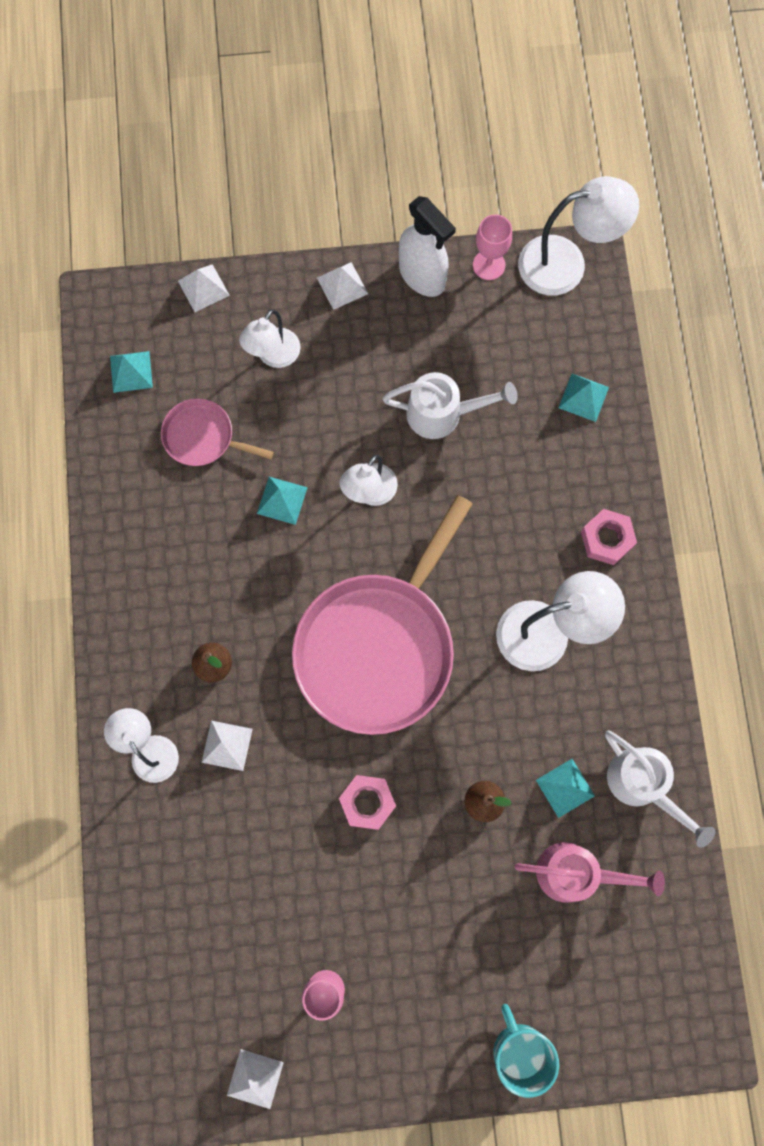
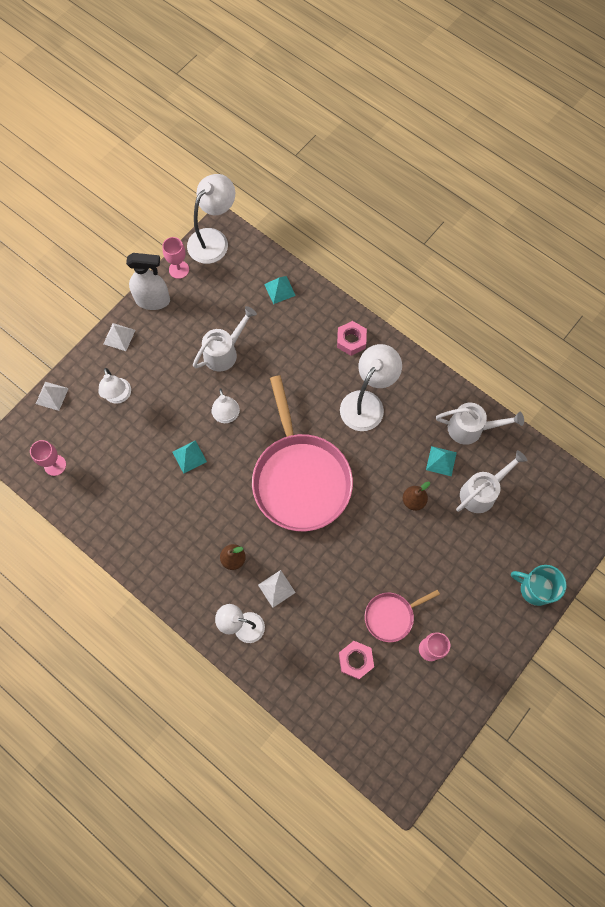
camera: 45 degrees left, 5 degrees down
turquoise pyramid [110,351,153,393] -> pink goblet [30,440,66,476]
pink pan [161,398,274,466] -> pink pan moved to [365,590,440,642]
white pyramid [227,1049,284,1109] -> none
pink nut [339,775,396,830] -> pink nut moved to [339,641,374,680]
pink watering can [515,842,665,902] -> white watering can [456,450,528,513]

